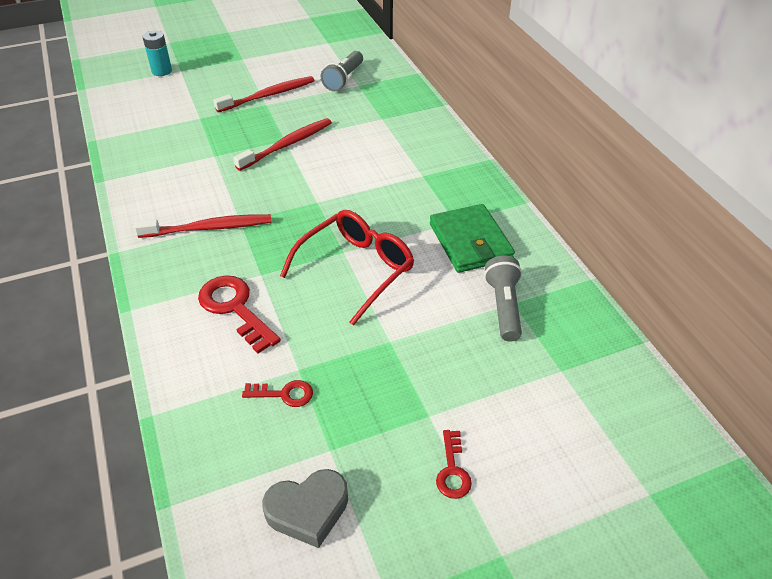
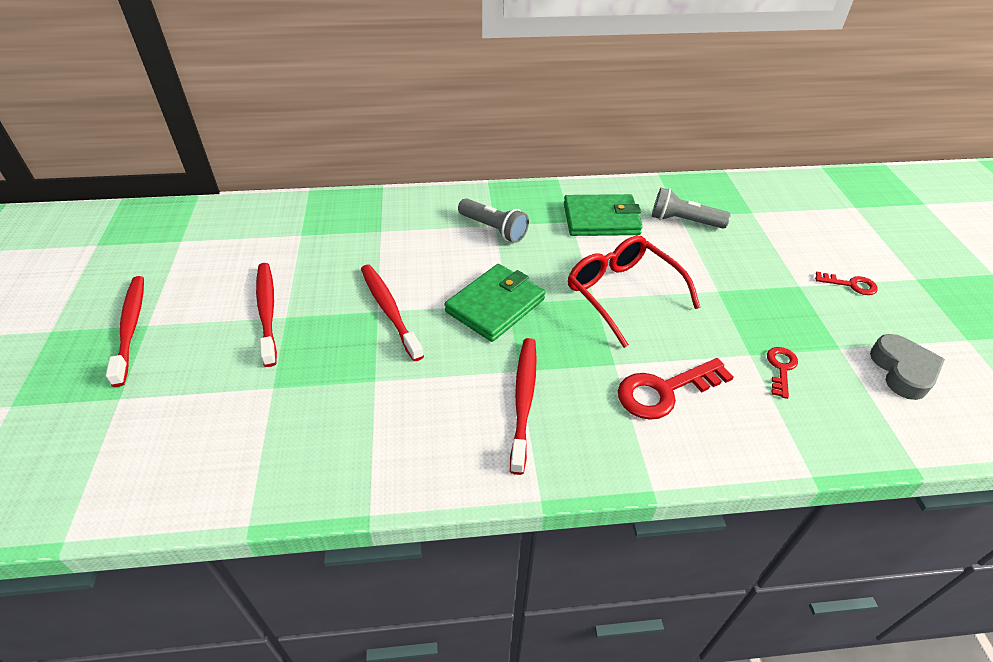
camera: 75 degrees left, 0 degrees up
turquoise battery [143,30,172,76] -> none
grey flashlight [321,51,363,92] -> grey flashlight moved to [458,198,529,243]
none -> red toothbrush [106,276,144,387]
none -> green wallet [445,264,545,342]

